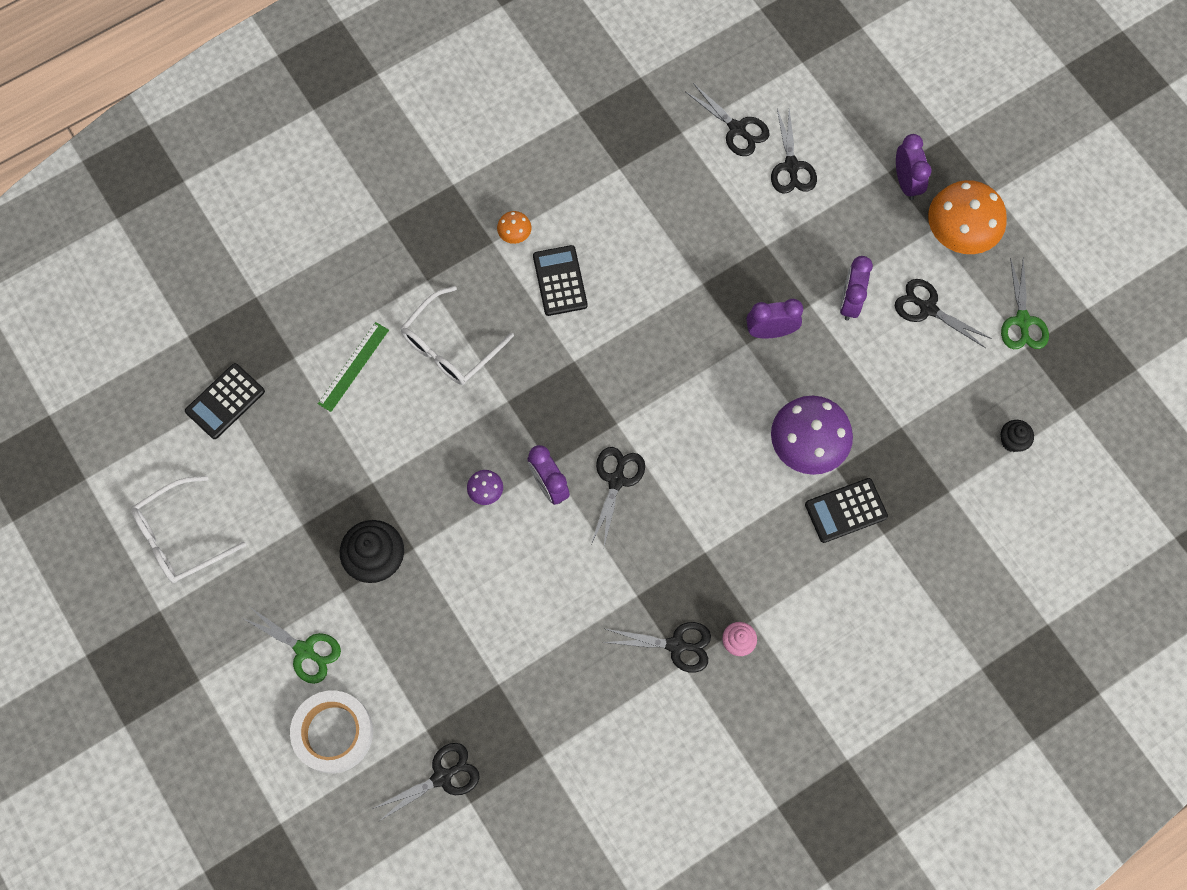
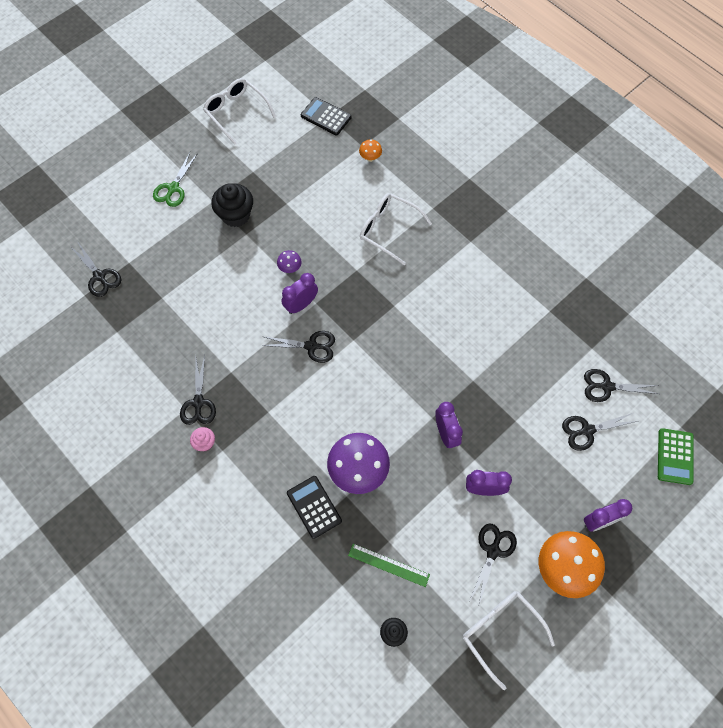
camera: 80 degrees right, 5 degrees down
white tape [290,690,373,774] -> none
green ruler [318,322,389,412] -> green ruler moved to [348,544,430,587]
orange mushroom [497,211,531,244] -> orange mushroom moved to [359,139,382,162]
black calculator [533,245,588,316] -> none
black scissors [686,83,770,156] -> black scissors turned 60 degrees clockwise [584,369,659,402]
green scissors [1001,257,1049,349] -> white glasses [463,591,555,690]
none -> green calculator [658,428,694,485]

